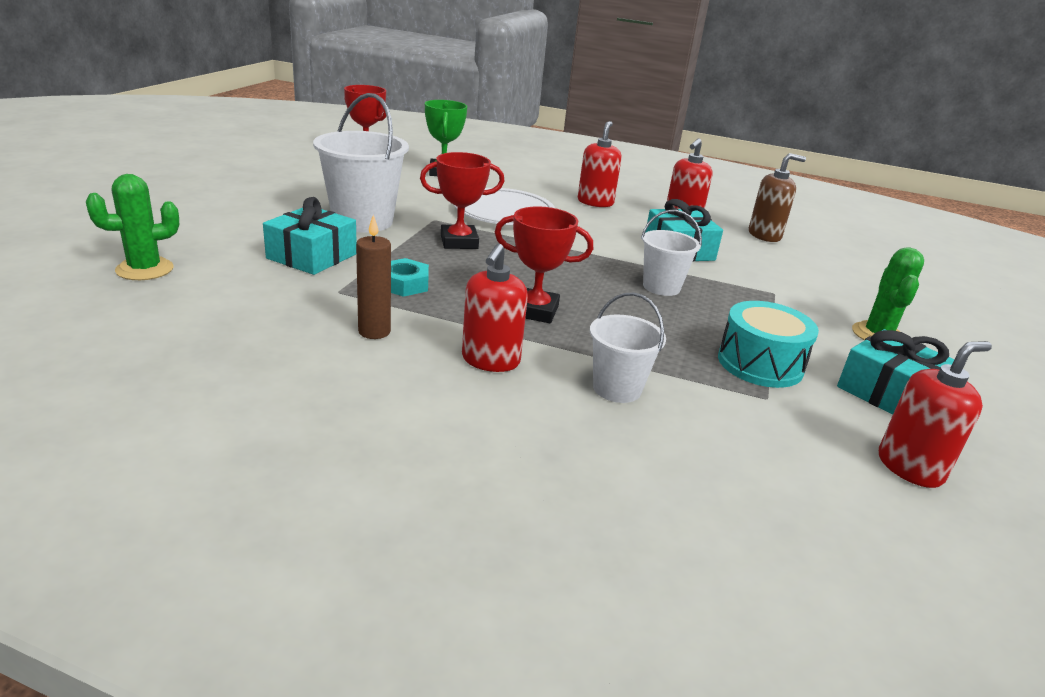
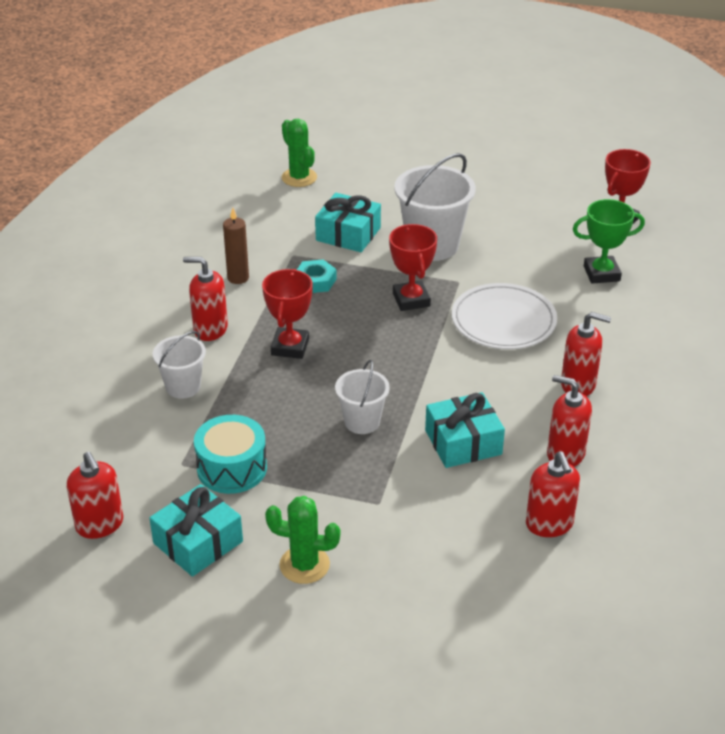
camera: 90 degrees right, 10 degrees up
brown soap dispenser [749,153,806,242] -> red soap dispenser [526,452,580,537]

